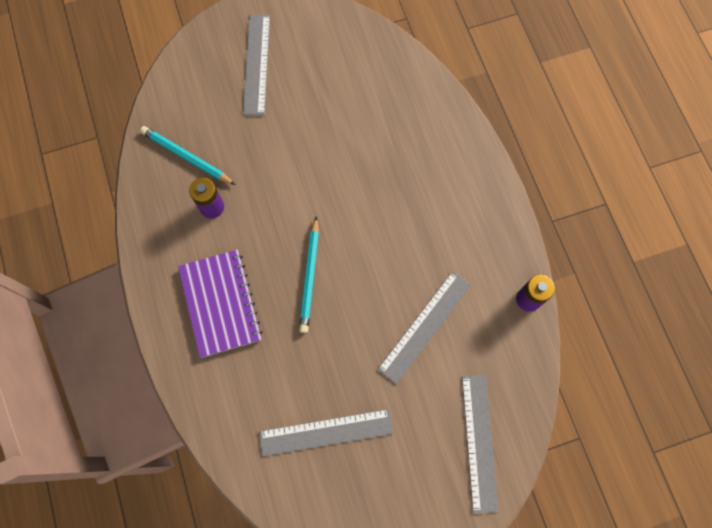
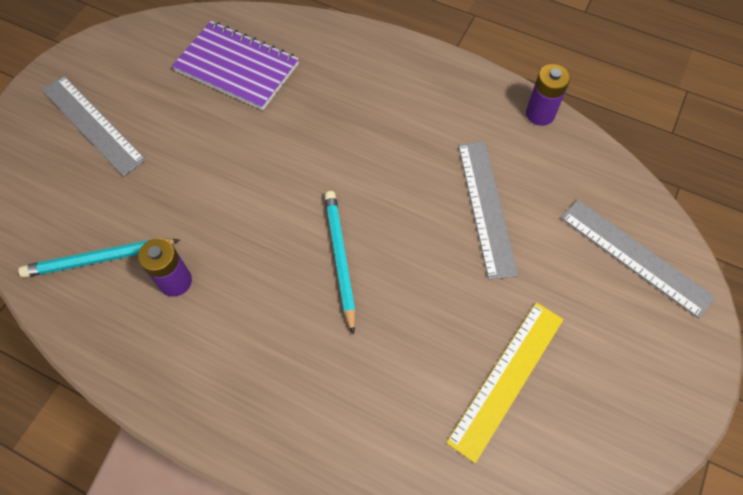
camera: 45 degrees left, 10 degrees down
purple notebook [178,249,263,358] -> purple notebook moved to [172,21,299,110]
grey ruler [259,409,394,456] -> yellow ruler [446,302,564,463]
turquoise pencil [299,216,319,333] -> turquoise pencil turned 150 degrees counterclockwise [324,191,356,335]

